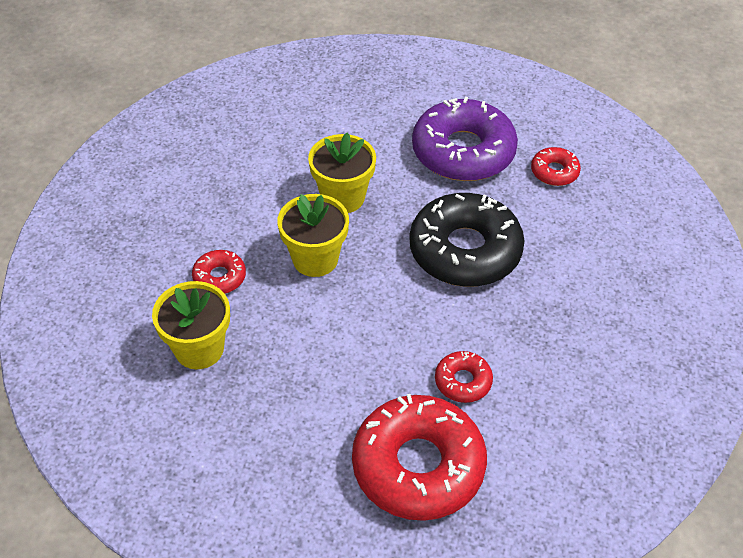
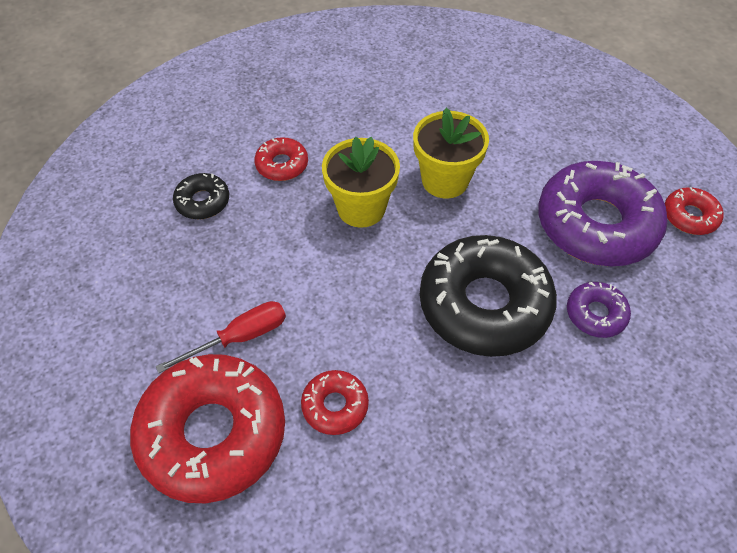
camera: 50 degrees right, 5 degrees up
yellow flower pot [152,281,230,369] -> black donut [173,173,229,219]
red donut [531,147,581,186] -> red donut moved to [665,187,723,235]
none -> red screwdriver [156,301,286,373]
none -> purple donut [567,282,631,338]

